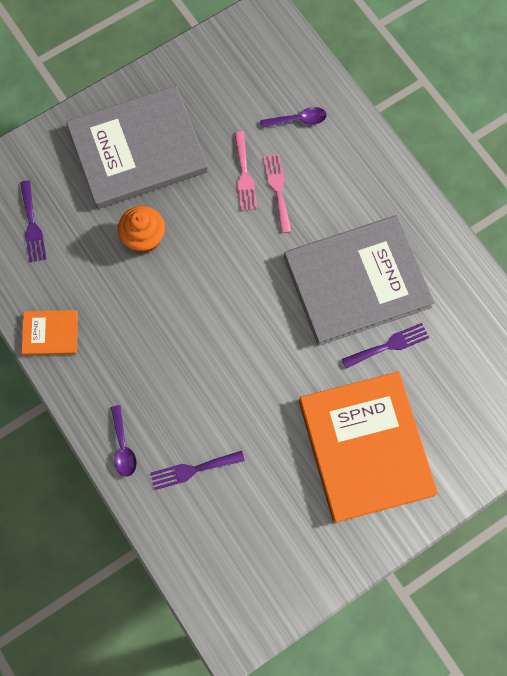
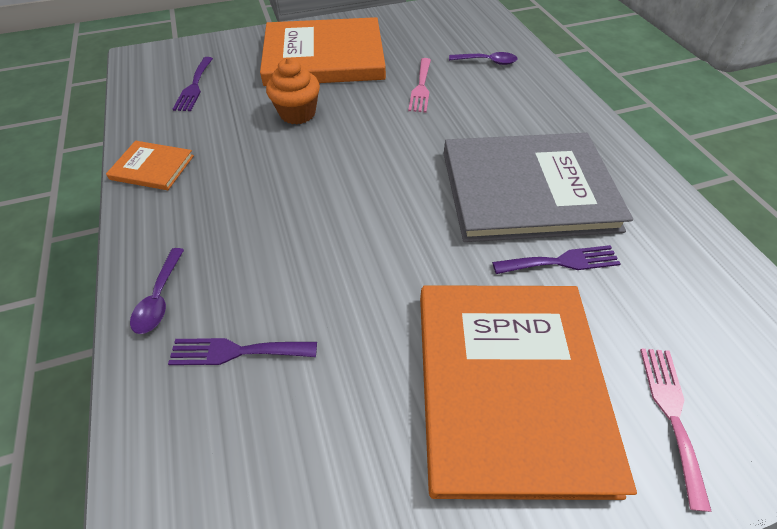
camera: 15 degrees right, 20 degrees down
grey book [66,86,208,209] -> orange book [260,17,386,86]
pink fork [263,154,292,233] -> pink fork moved to [640,348,712,512]

